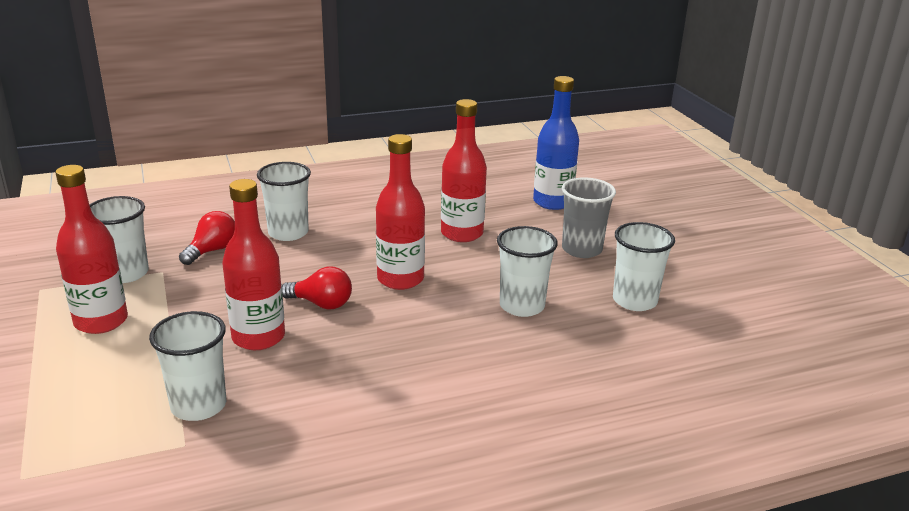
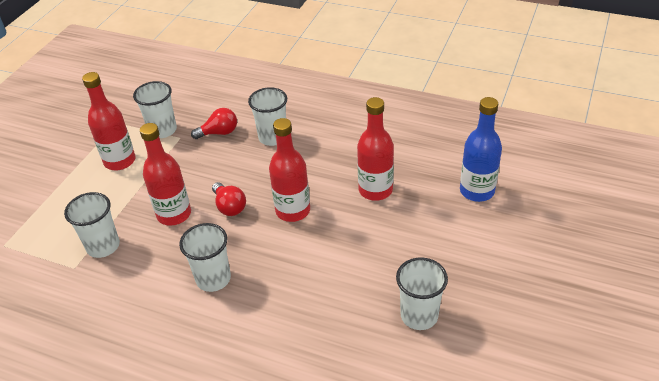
camera: 45 degrees right, 15 degrees up
white cup [497,226,558,317] -> white cup moved to [179,223,231,292]
grey cup [562,177,616,258] -> none

